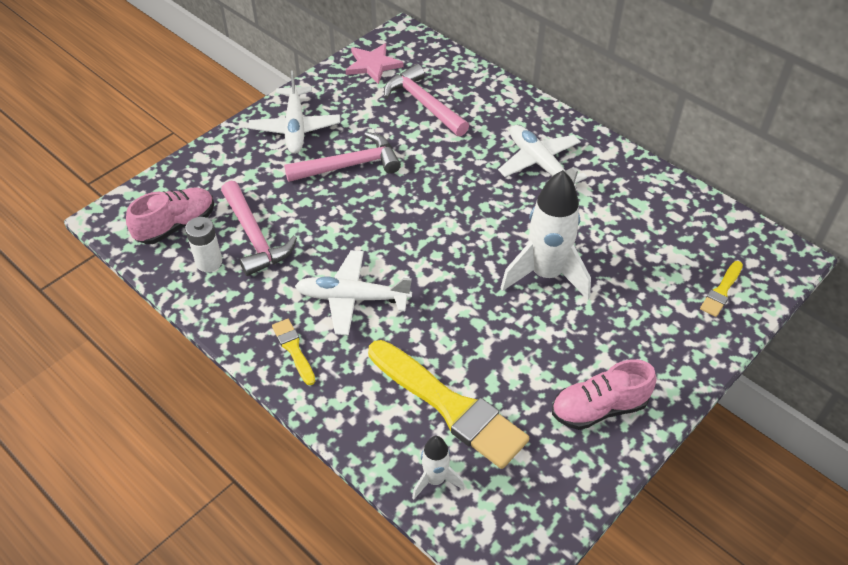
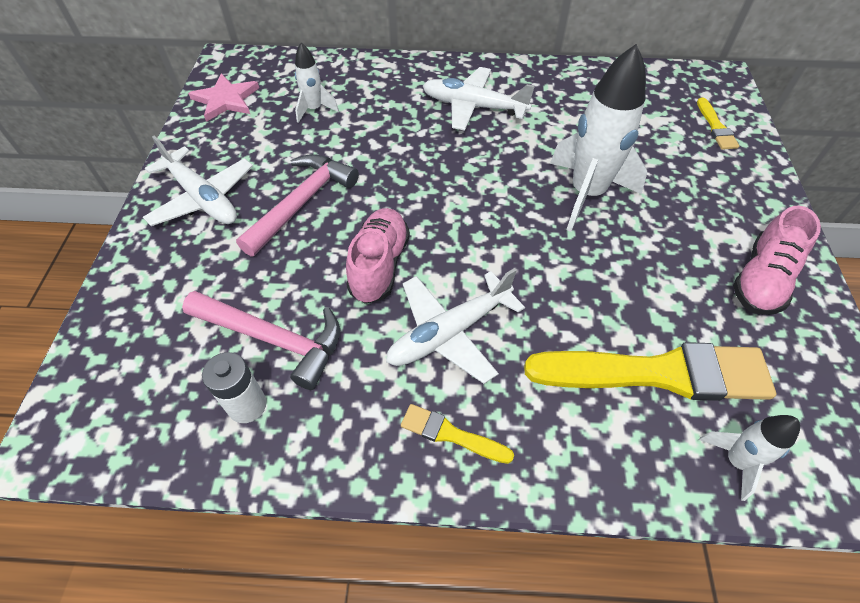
camera: 40 degrees left, 5 degrees up
pink shoe [126,187,214,244] -> pink shoe moved to [346,208,410,304]
pink hammer [384,64,469,137] -> white rocket [295,43,339,123]

